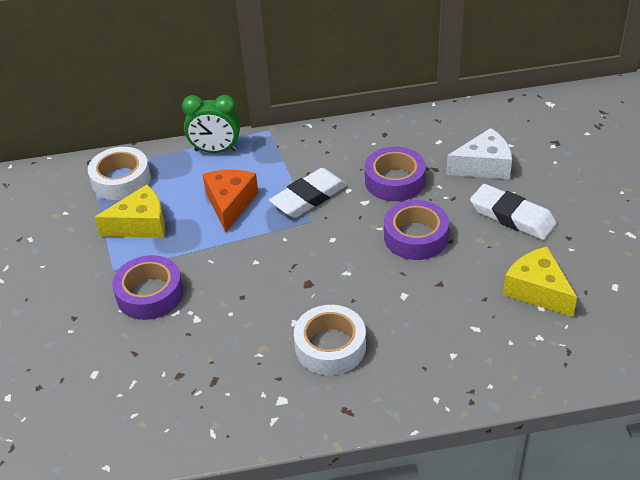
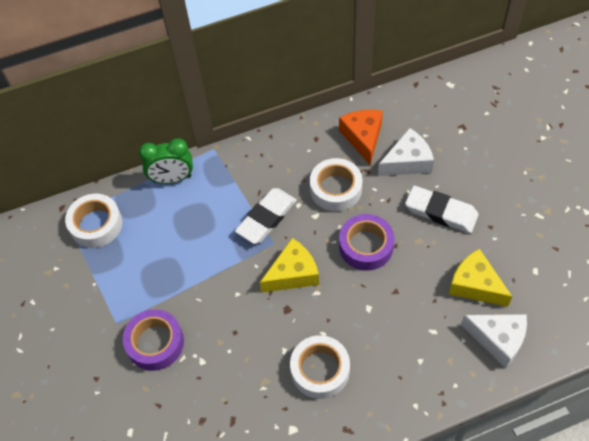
camera: 10 degrees left, 15 degrees up
yellow cheese [94,185,165,238] -> yellow cheese moved to [260,238,319,293]
orange cheese [203,170,258,232] -> orange cheese moved to [339,110,383,165]
purple tape [365,147,426,201] -> white tape [310,158,362,211]
none -> white cheese [461,314,527,368]

